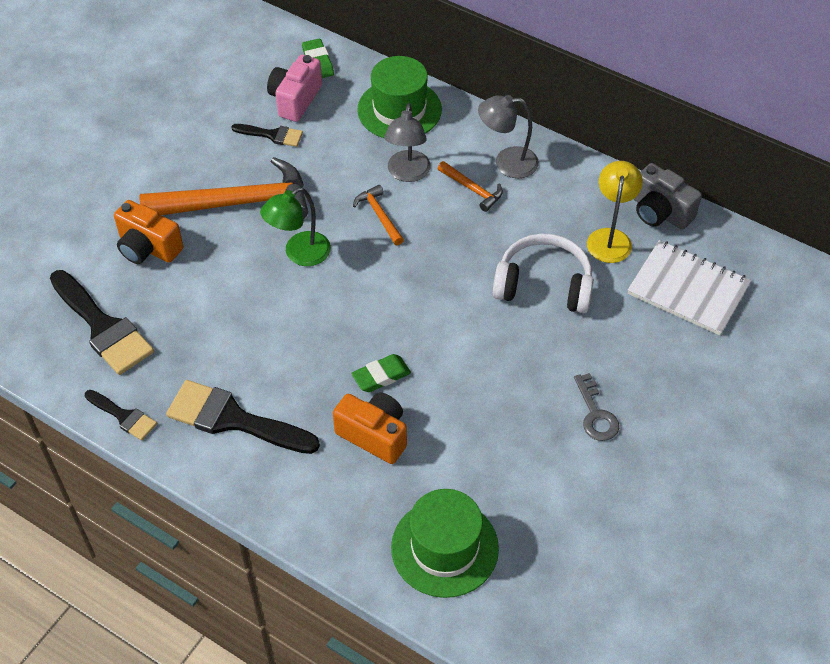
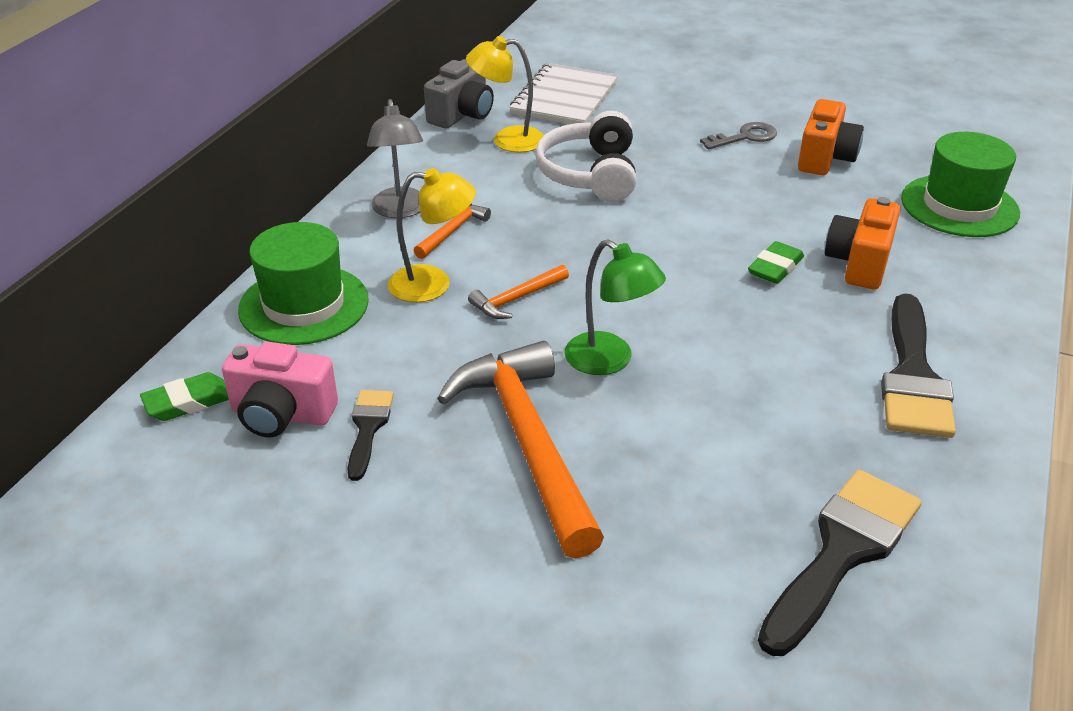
camera: 100 degrees left, 15 degrees down
black brush [85,390,157,440] -> none
orange camera [114,200,183,264] -> orange camera moved to [798,99,864,175]
green eraser [351,354,411,392] -> green eraser turned 75 degrees clockwise [748,241,804,284]
grey lamp [384,103,431,182] -> yellow lamp [388,168,476,303]

